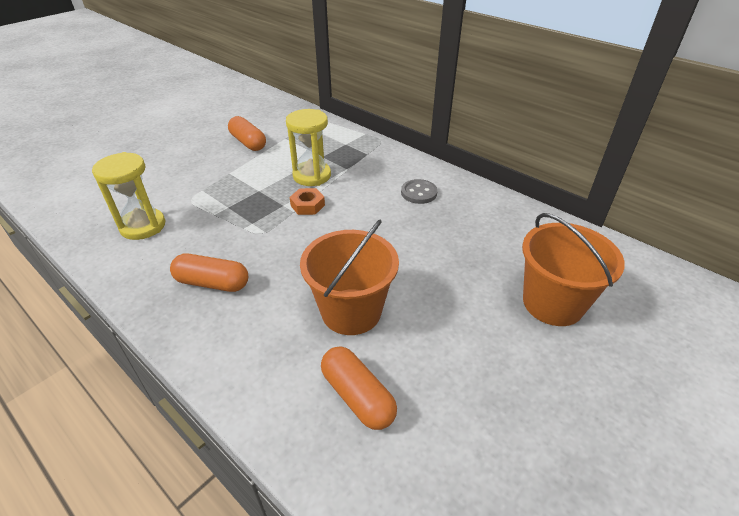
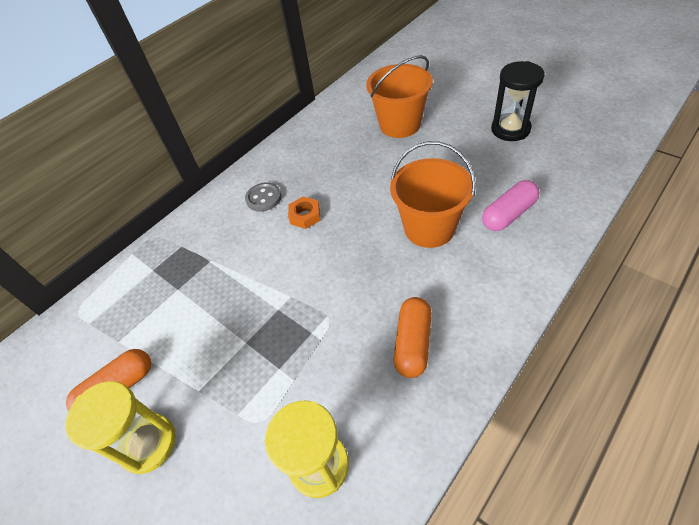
camera: 85 degrees left, 10 degrees up
yellow hourglass [286,109,331,186] -> yellow hourglass moved to [66,381,176,474]
orange nut [290,188,325,215] -> orange nut moved to [288,196,320,229]
orange capsule [321,346,397,430] -> pink capsule [482,180,540,231]
none -> black hourglass [491,61,545,141]

